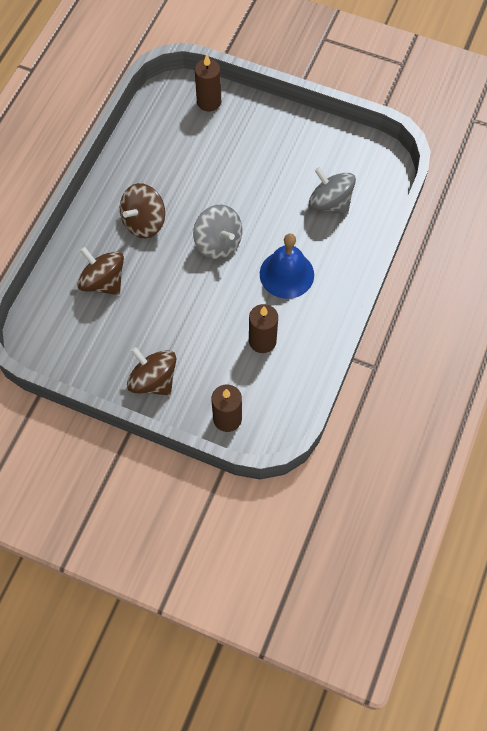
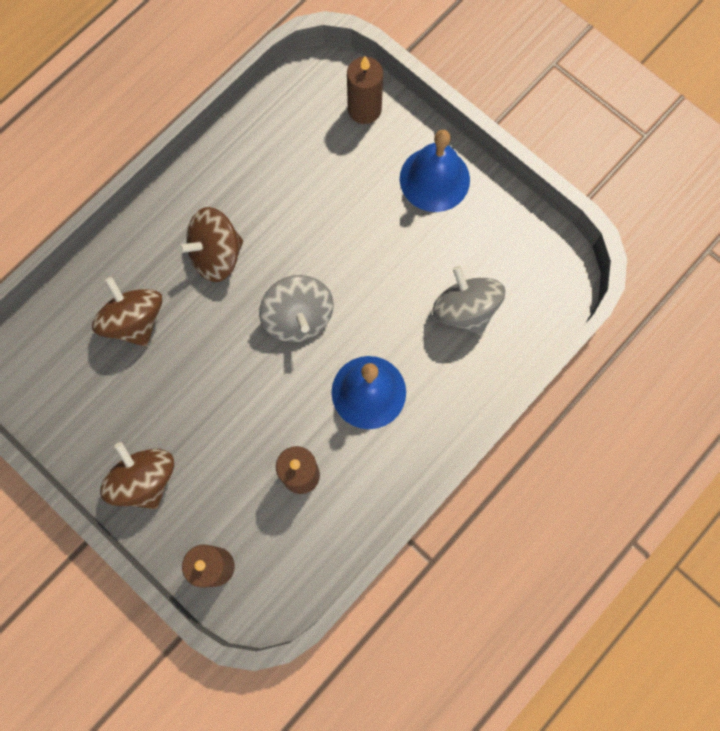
camera: 20 degrees right, 10 degrees up
none -> blue bell [400,130,470,212]

